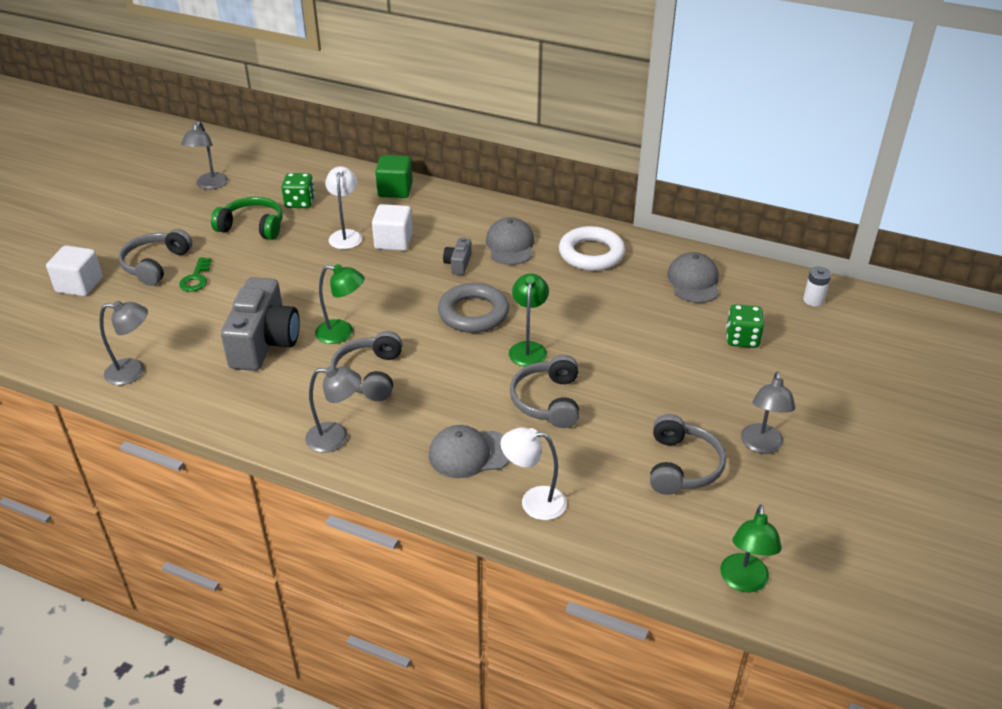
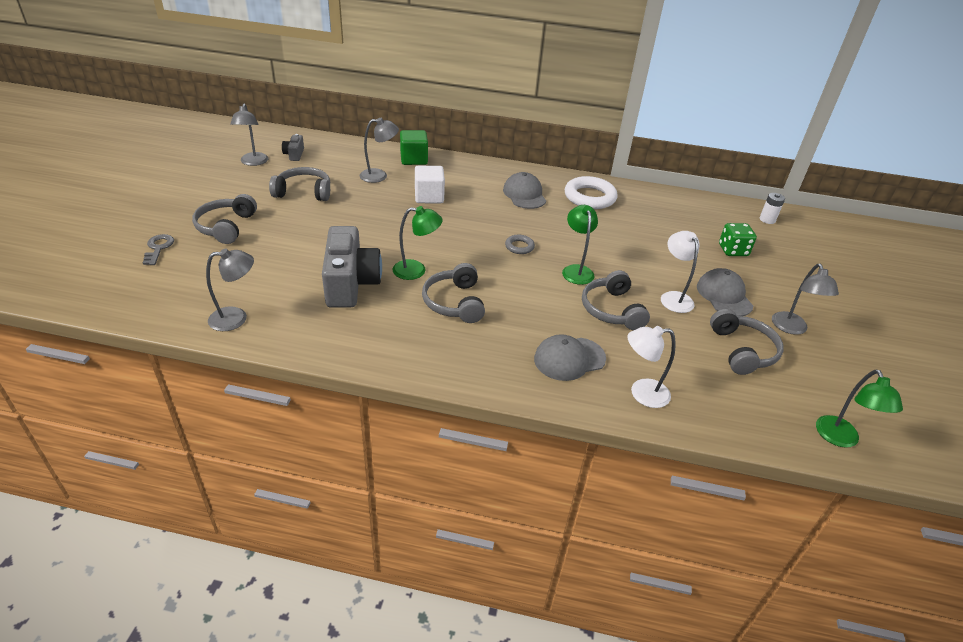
camera: 15 degrees left, 0 degrees up
white cube [46,246,103,296] -> grey key [143,234,174,265]
green key [179,257,211,292] -> none
green headphones [211,197,282,240] -> grey headphones [269,167,330,201]
green dice [281,173,315,208] -> none
grey lamp [305,366,361,453] -> grey lamp moved to [360,118,399,183]
white lamp [325,166,362,249] -> white lamp moved to [661,231,699,313]
grey ring [438,283,509,333] -> grey ring [505,235,535,254], size x0.50
grey camera [443,237,471,275] -> grey camera moved to [282,134,304,161]
grey cap [667,252,719,303] -> grey cap moved to [697,268,753,316]

